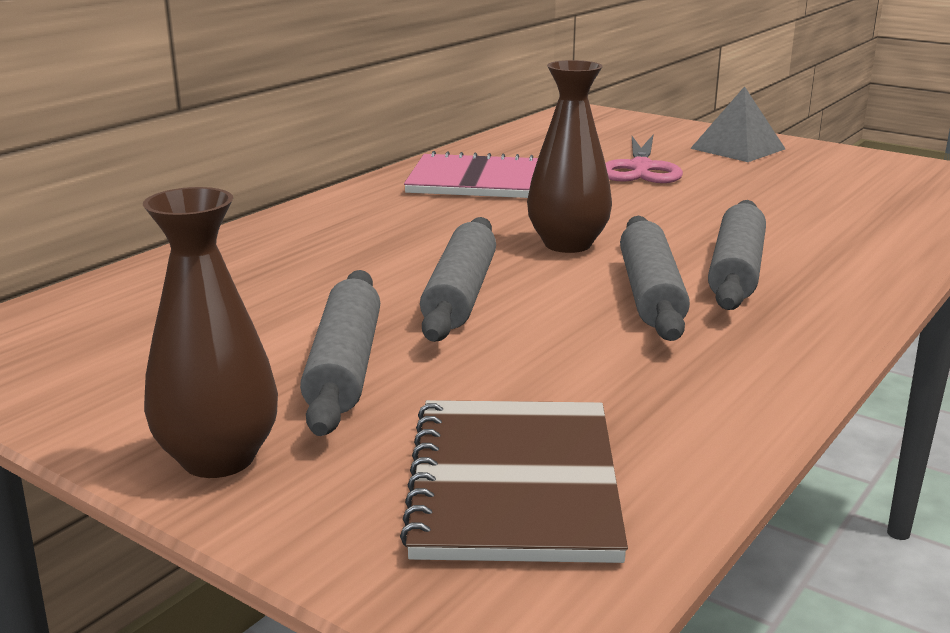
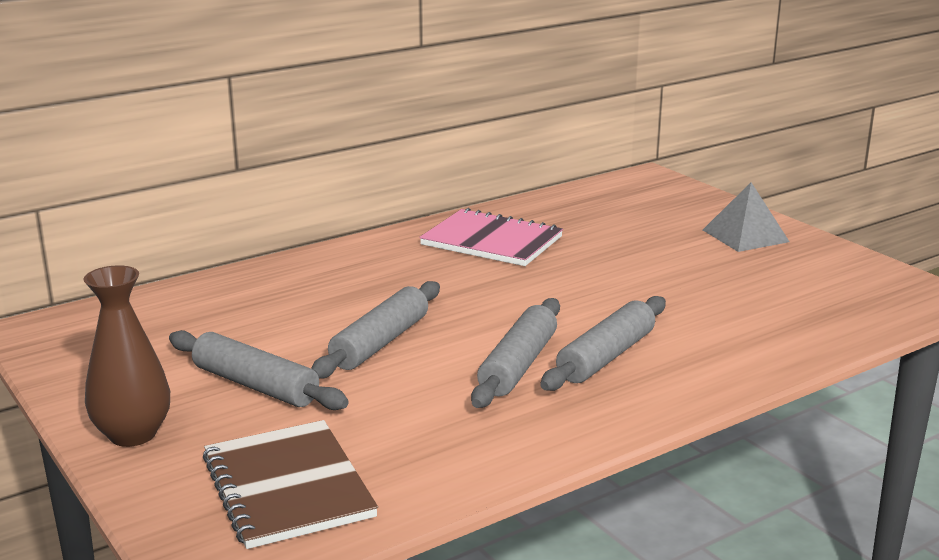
camera: 20 degrees right, 0 degrees up
grey rolling pin [300,270,380,436] -> grey rolling pin turned 75 degrees counterclockwise [169,330,349,410]
brown notebook [400,400,628,563] -> brown notebook turned 45 degrees counterclockwise [203,420,378,549]
brown vase [527,60,612,253] -> none
pink scissors [605,135,683,183] -> none

